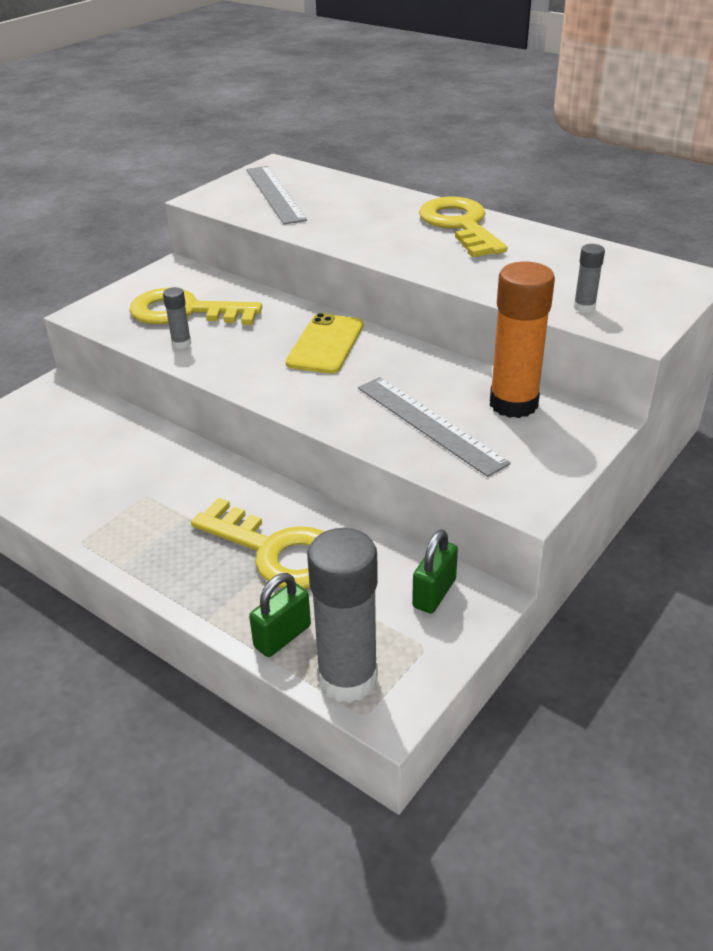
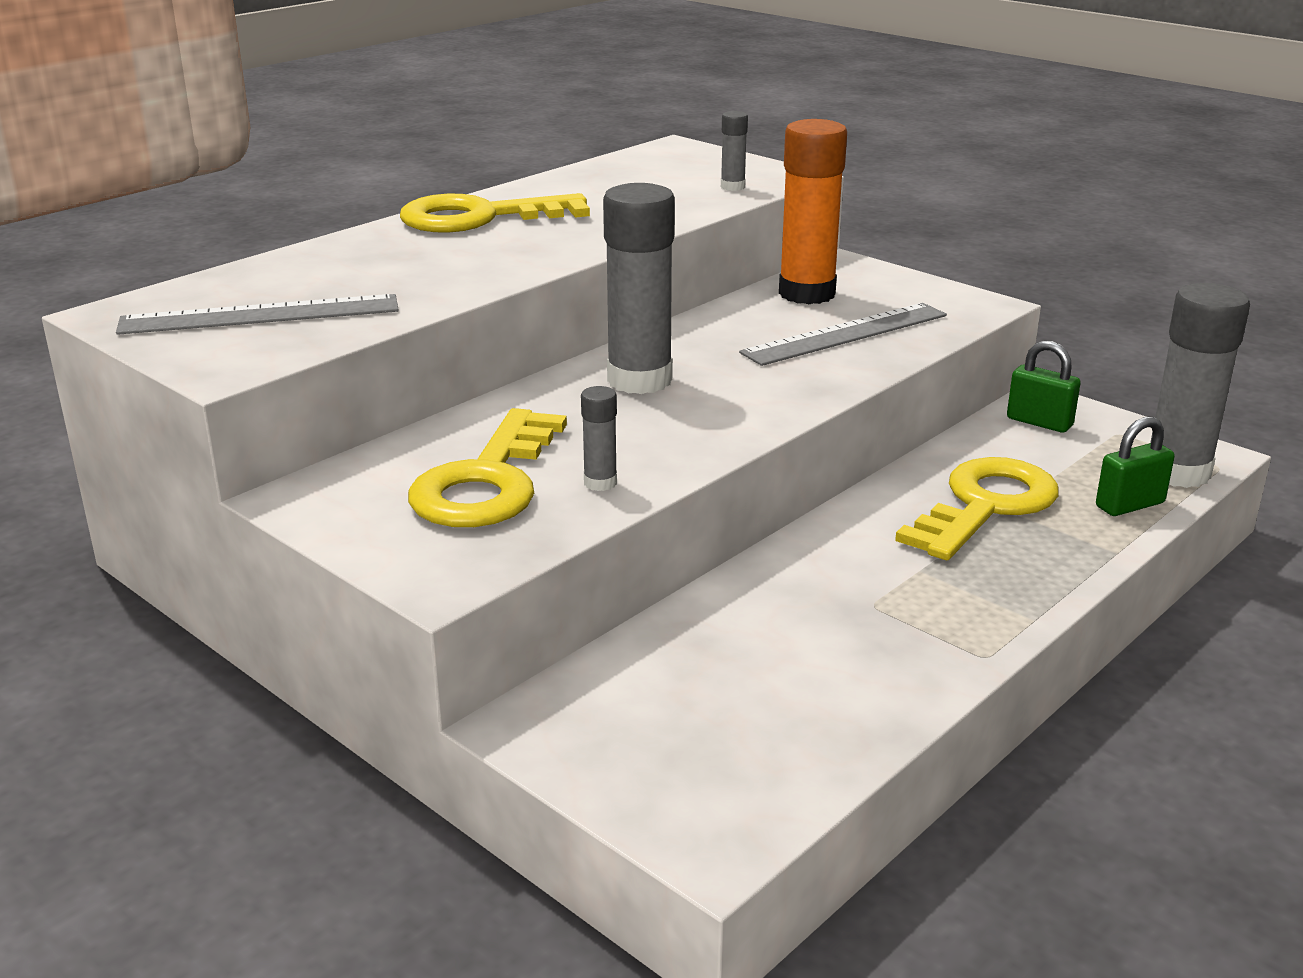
camera: 85 degrees left, 10 degrees down
green padlock [249,573,311,657] -> green padlock turned 75 degrees counterclockwise [1096,417,1175,516]
yellow phone [286,313,364,374] -> grey glue stick [603,183,675,394]

